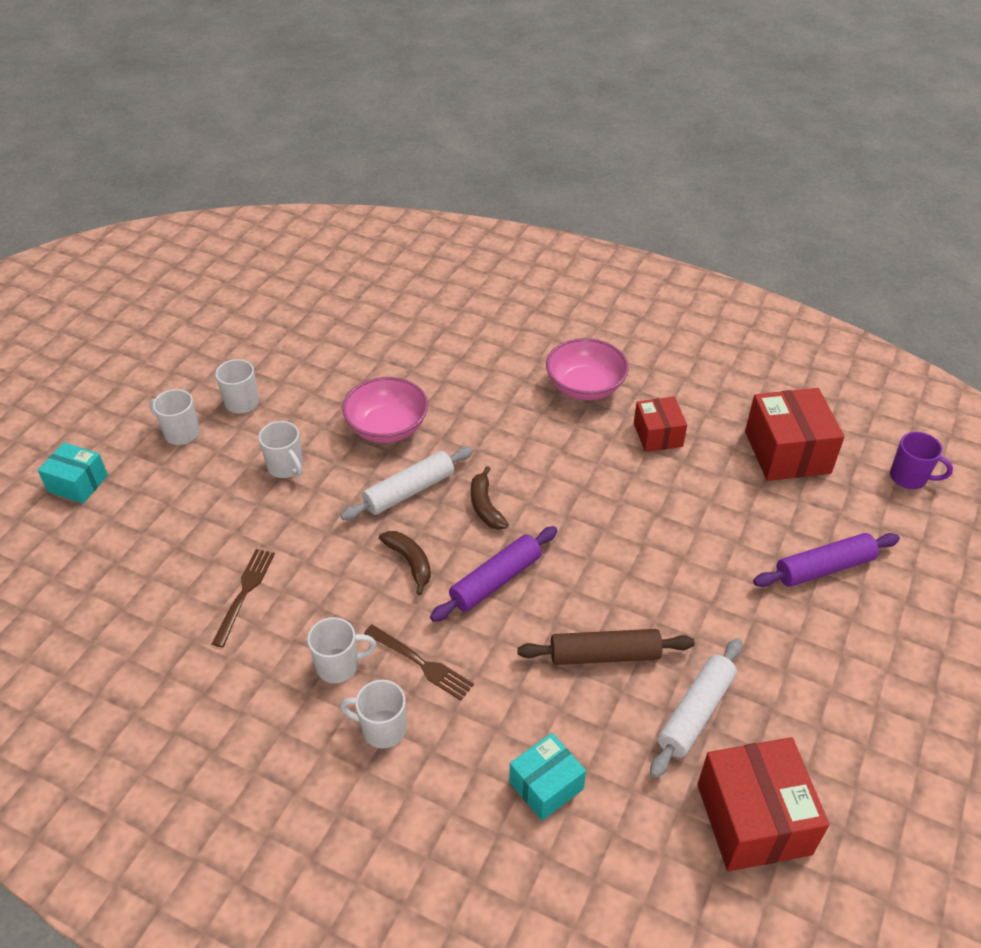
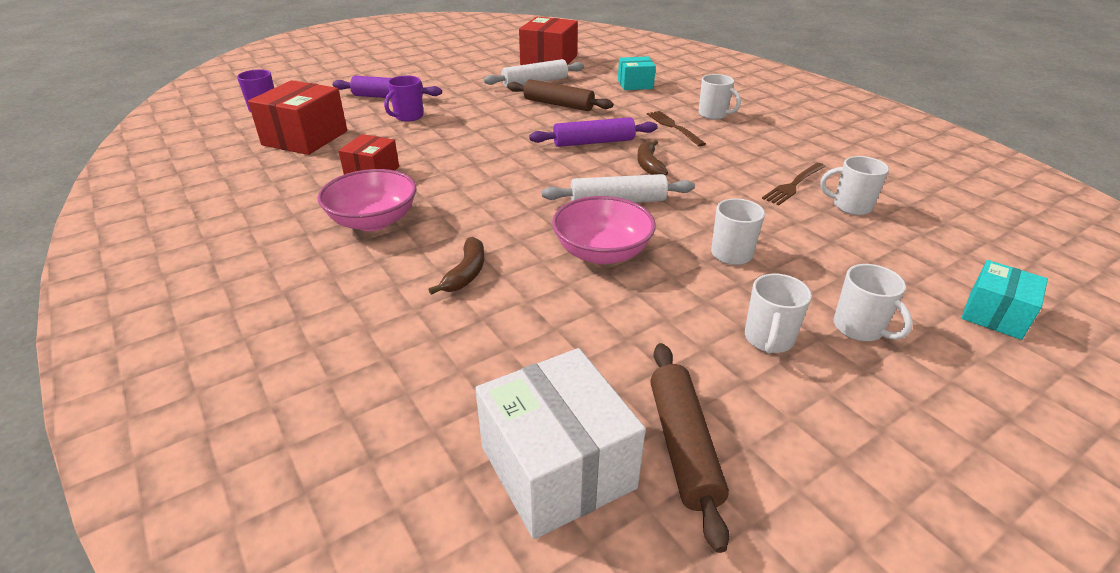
camera: 150 degrees left, 10 degrees down
turquoise box [38,442,108,504] -> turquoise box turned 75 degrees clockwise [961,260,1048,340]
white mug [307,617,376,683] -> white mug moved to [820,156,889,215]
brown banana [471,466,509,530] -> brown banana moved to [428,237,484,295]
none -> purple mug [384,75,424,122]
none -> white box [475,348,646,539]
none -> brown rolling pin [650,343,729,553]

